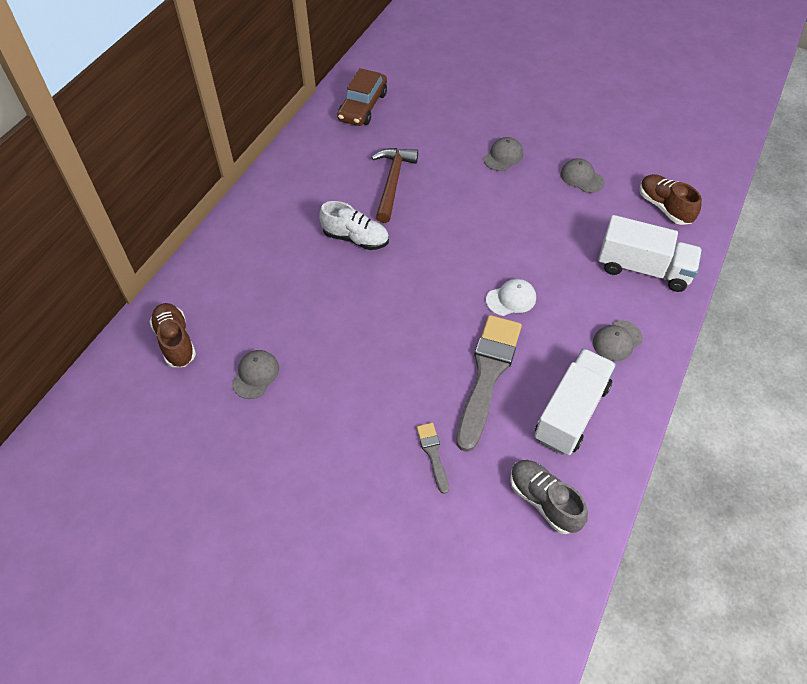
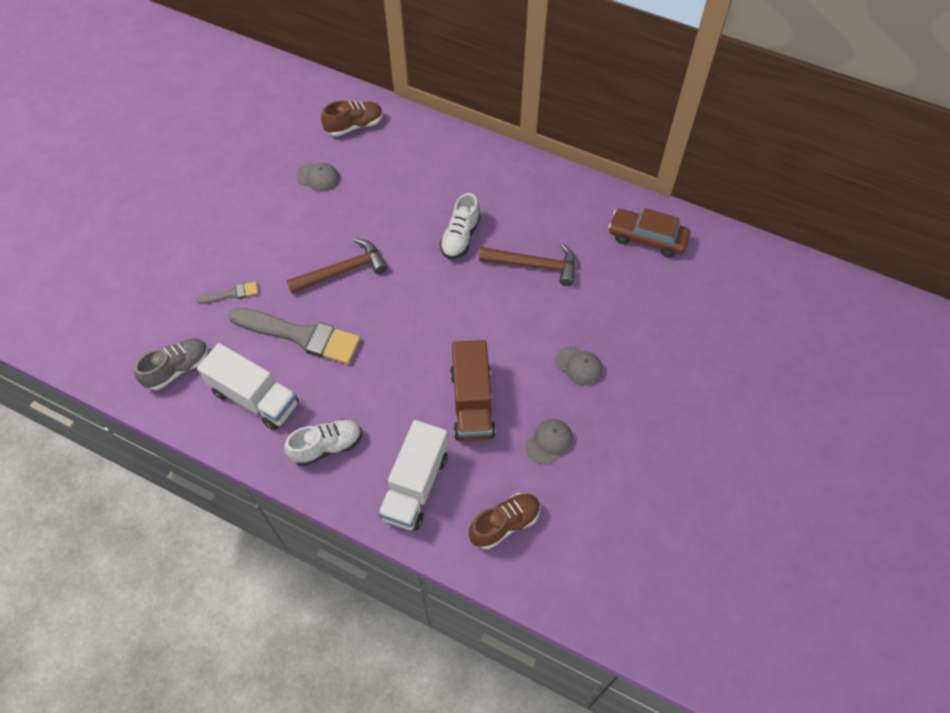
camera: 90 degrees right, 5 degrees up
white cap [486,279,536,316] -> none
grey cap [593,320,643,361] -> white shoe [284,419,362,466]
none -> brown hammer [287,238,387,294]
none -> brown truck [450,340,496,441]

